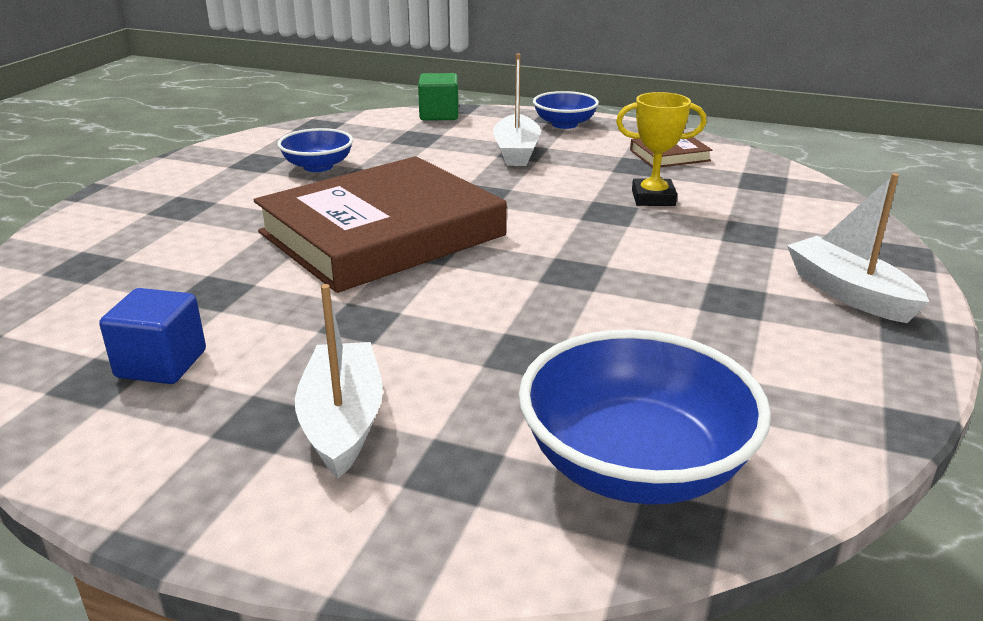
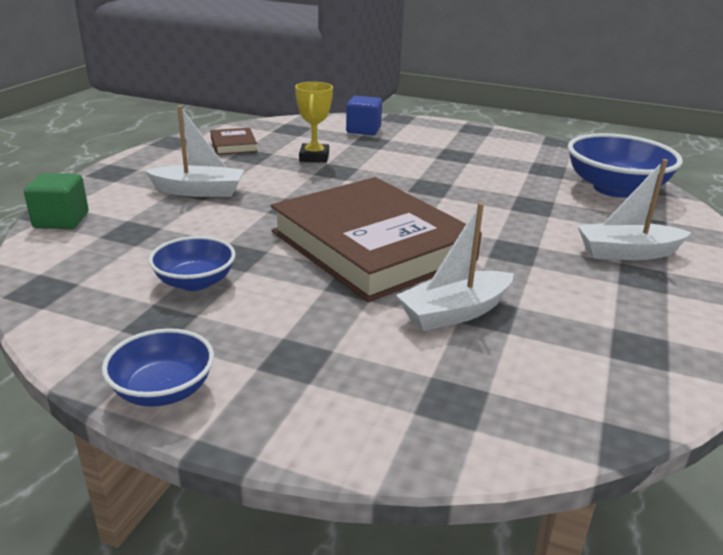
camera: 90 degrees left, 0 degrees up
blue cube [99,288,206,384] -> blue cube moved to [346,96,382,135]
blue bowl [533,91,599,129] -> blue bowl moved to [102,328,214,407]
white boat [787,173,929,323] -> white boat moved to [396,203,514,331]

